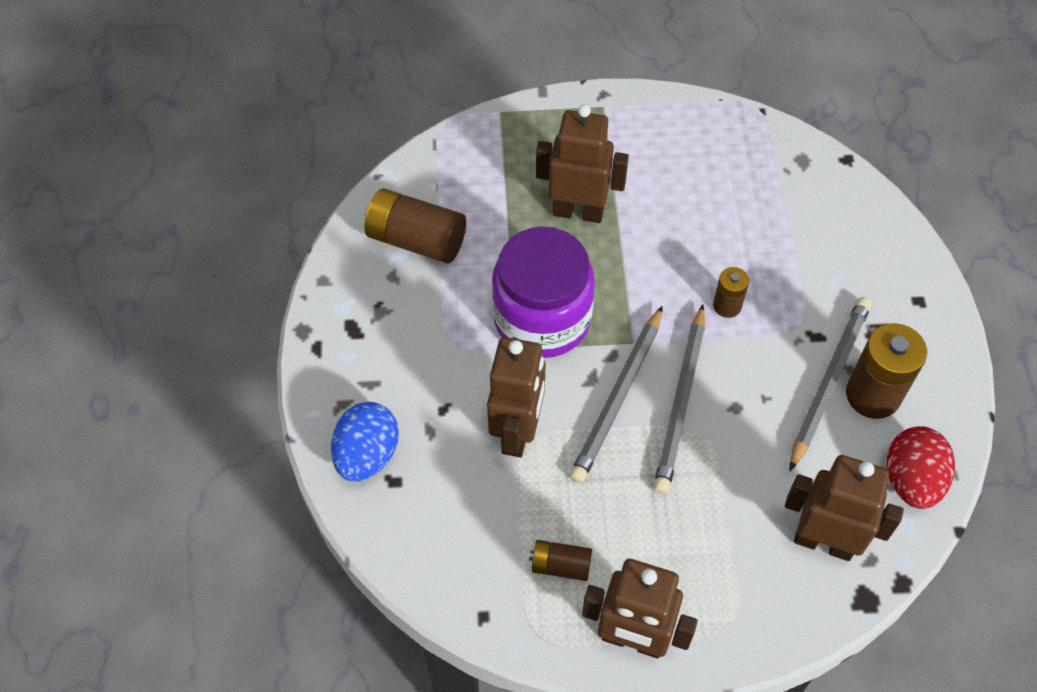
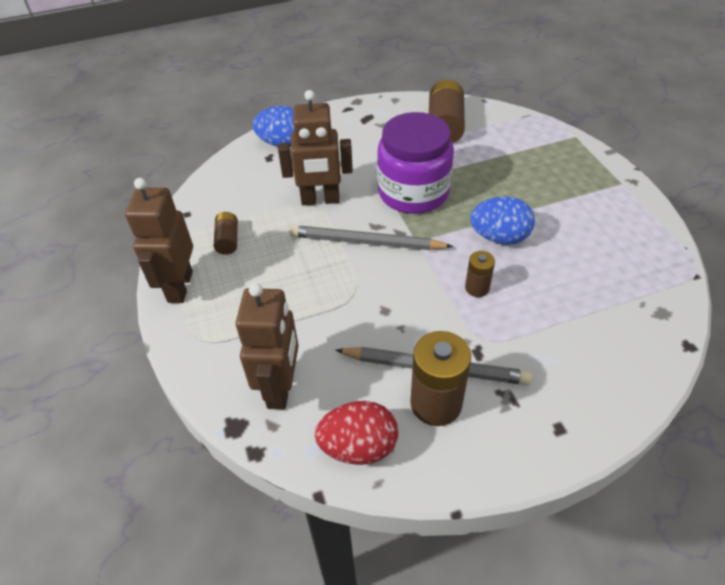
camera: 75 degrees right, 10 degrees down
brown robot [536,104,629,223] -> none
grey pencil [654,304,705,494] -> none
none -> blue egg [470,197,535,245]

